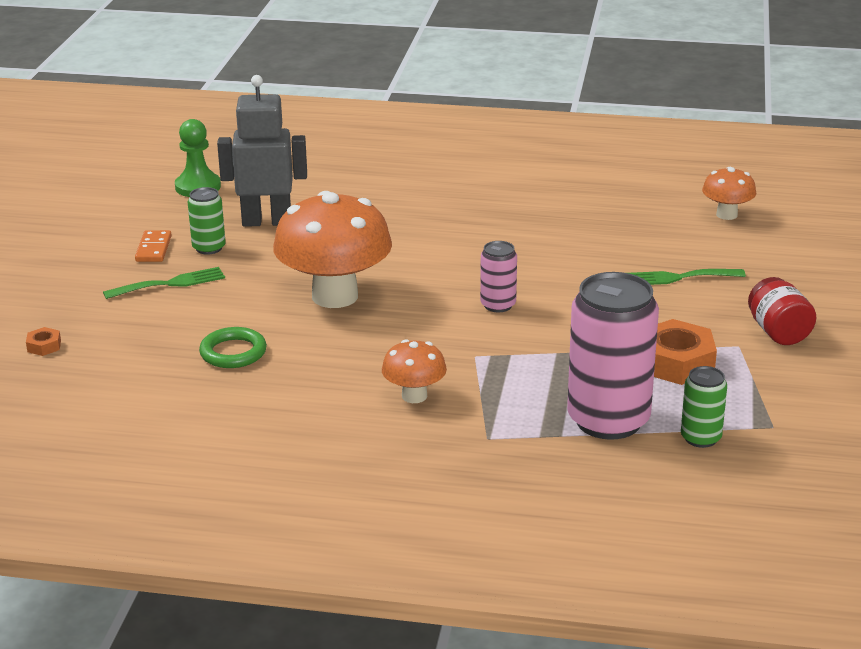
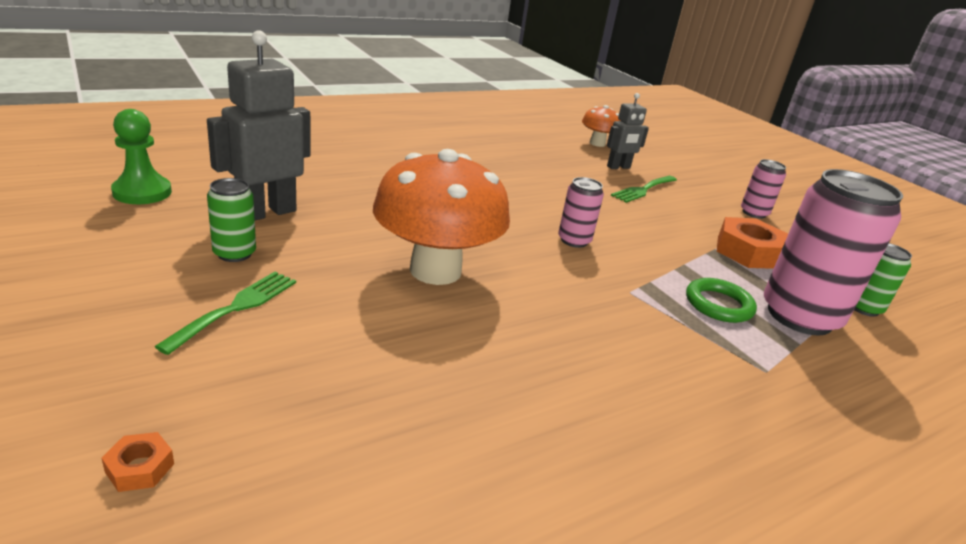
camera: 45 degrees left, 0 degrees up
orange domino [135,230,172,262] -> none
green ring [199,327,267,368] -> green ring moved to [686,278,757,323]
orange mushroom [382,339,447,403] -> none
red jar [748,277,817,345] -> pink can [741,159,786,219]
none -> grey robot [607,93,649,169]

